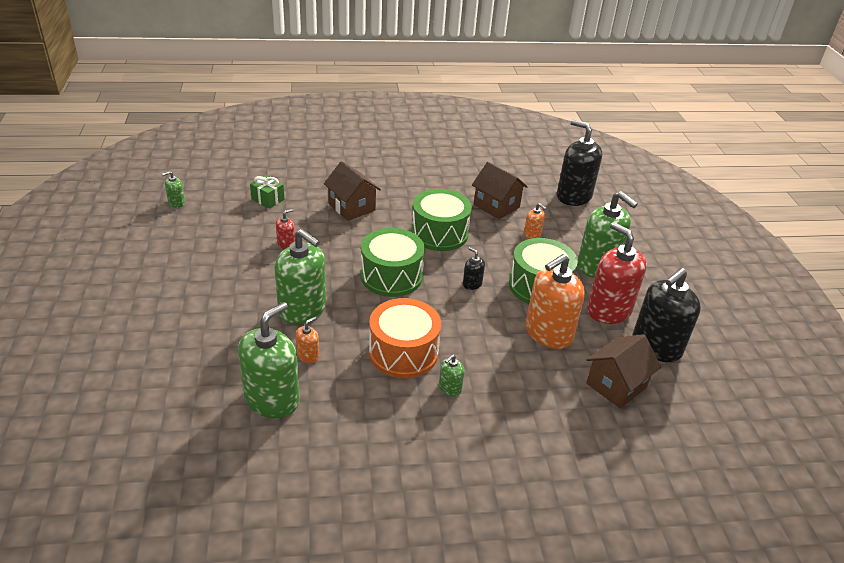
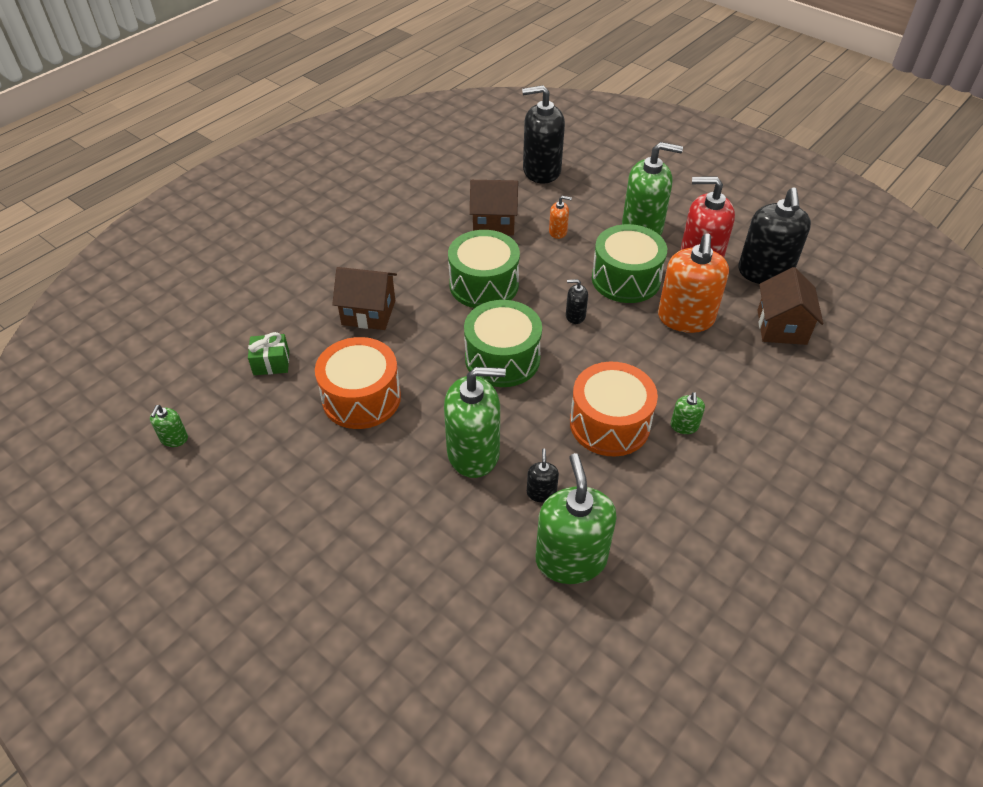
camera: 40 degrees left, 10 degrees up
red soap dispenser [276,209,295,249] -> orange drum [315,337,401,429]
orange soap dispenser [296,317,319,363] -> black soap dispenser [527,449,559,502]

